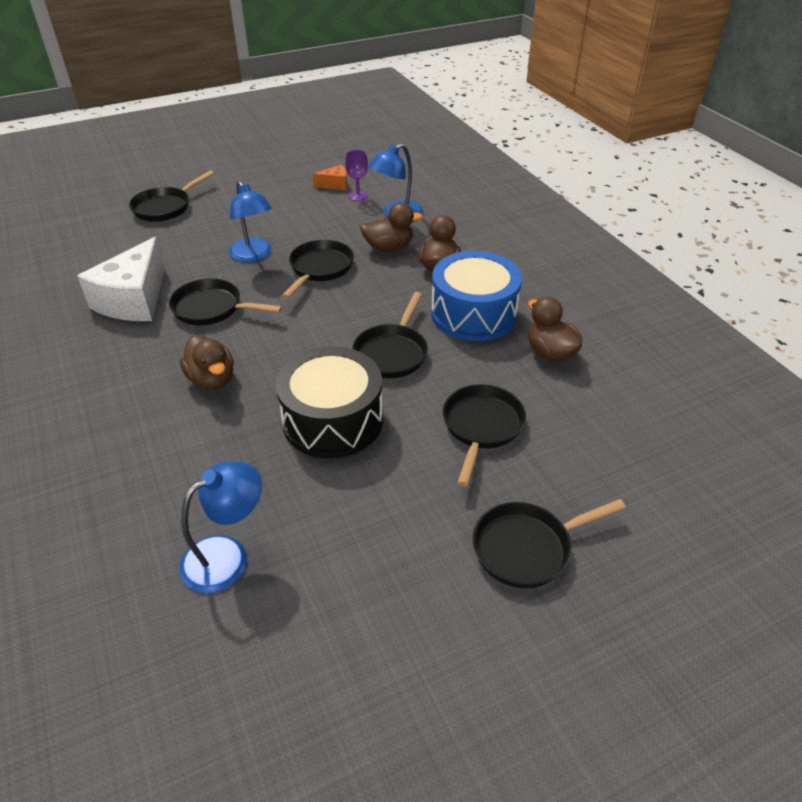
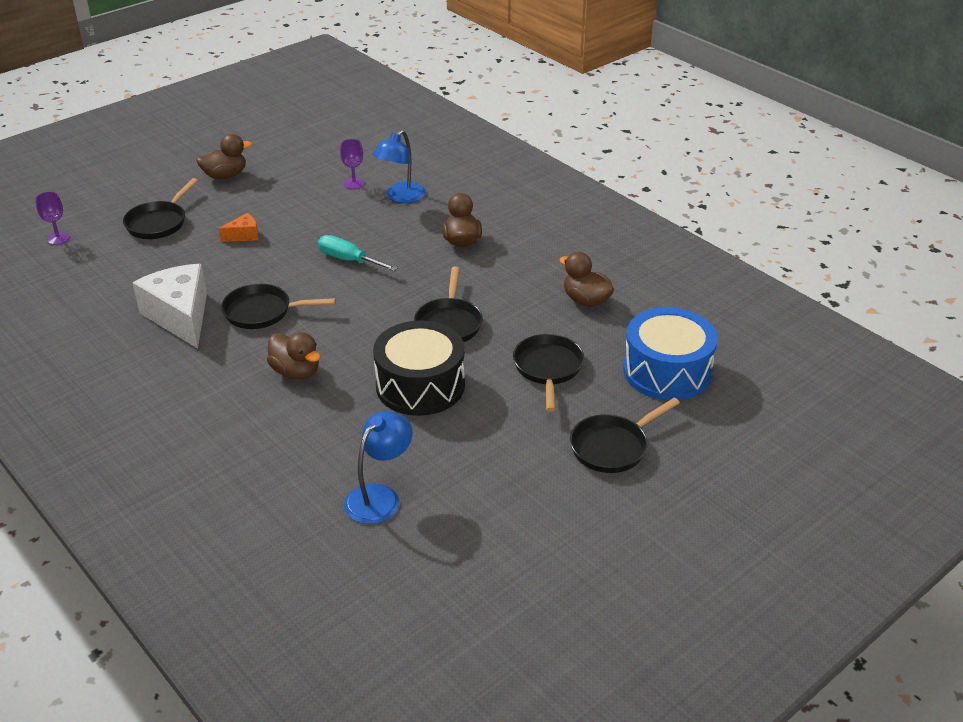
camera: 15 degrees left, 5 degrees down
white cheese [77,237,165,321] -> white cheese turned 150 degrees clockwise [133,264,207,349]
blue lamp [229,180,272,262] -> none
black pan [282,240,354,299] -> turquoise screwdriver [318,235,398,271]
orange cheese [313,165,347,190] -> orange cheese moved to [218,213,259,242]
brown duck [360,203,423,252] -> brown duck moved to [196,134,252,180]
blue drum [431,251,522,341] -> blue drum moved to [623,307,718,400]
none -> purple goblet [35,191,70,245]

